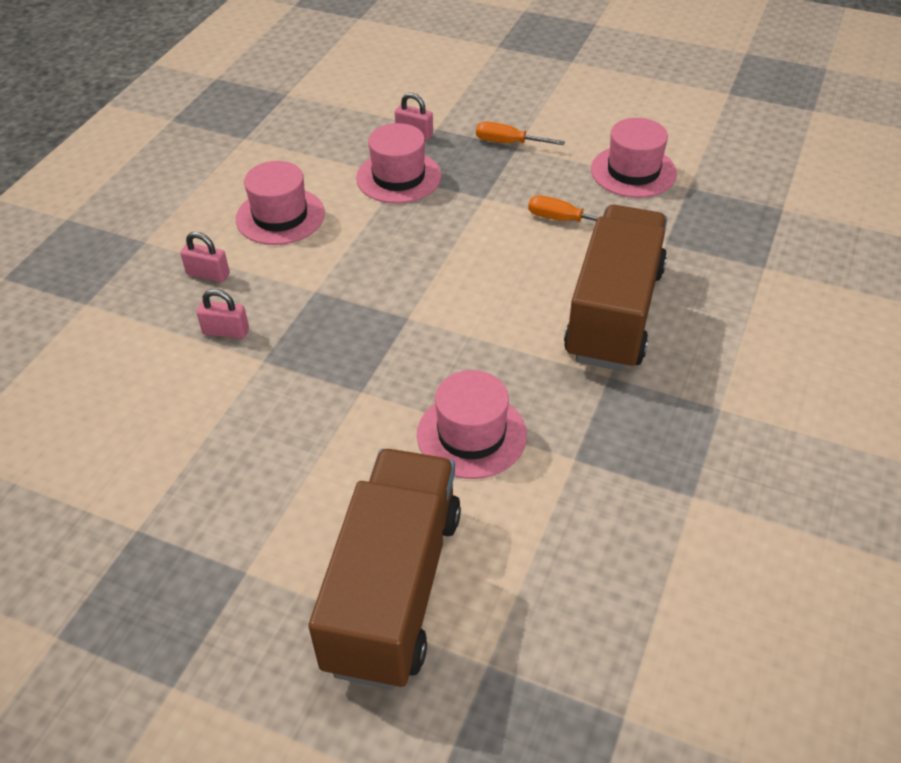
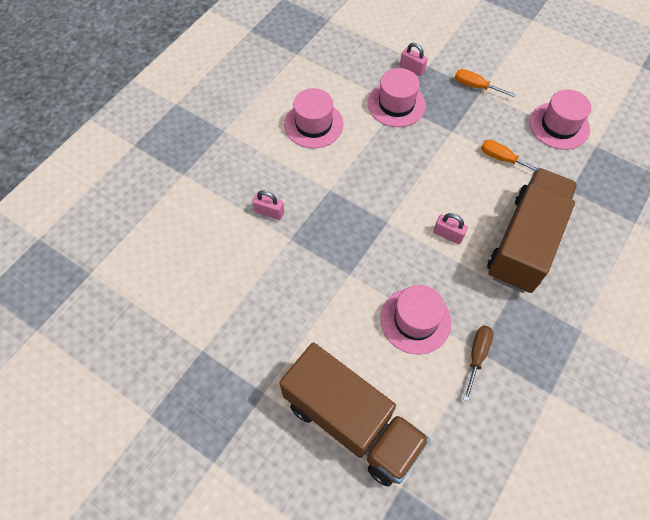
camera: 10 degrees right, 15 degrees up
pink padlock [180,232,230,282] -> pink padlock moved to [433,213,468,244]
brown truck [309,449,461,689] -> brown truck turned 105 degrees clockwise [279,342,430,487]
none -> brown screwdriver [463,326,493,402]

